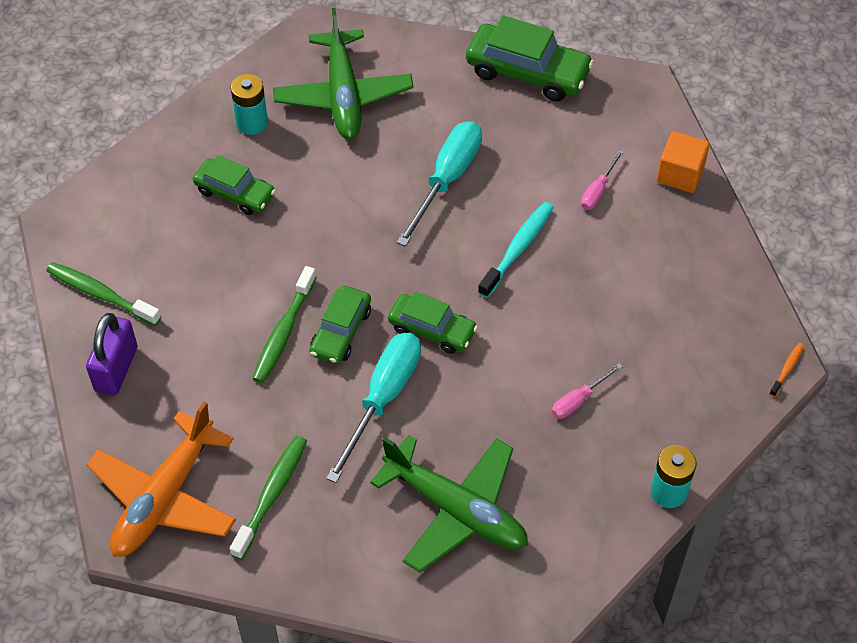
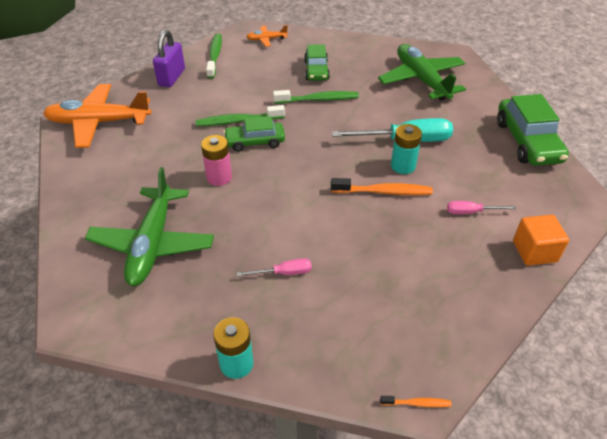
camera: 60 degrees right, 10 degrees down
purple padlock [86,313,137,396] -> purple padlock turned 60 degrees counterclockwise [153,29,185,87]
turquoise battery [230,74,268,135] -> turquoise battery moved to [391,124,422,174]
green toothbrush [230,436,307,560] -> green toothbrush moved to [273,90,359,104]
green plane [273,8,414,139] -> green plane turned 105 degrees clockwise [378,44,466,101]
turquoise screwdriver [326,333,421,483] -> pink battery [201,135,232,186]
green car [388,291,478,354] -> none
turquoise toothbrush [478,202,554,298] -> orange toothbrush [331,178,433,195]
pink screwdriver [552,364,623,419] -> pink screwdriver turned 150 degrees clockwise [237,258,312,276]
none -> orange plane [247,25,288,47]

